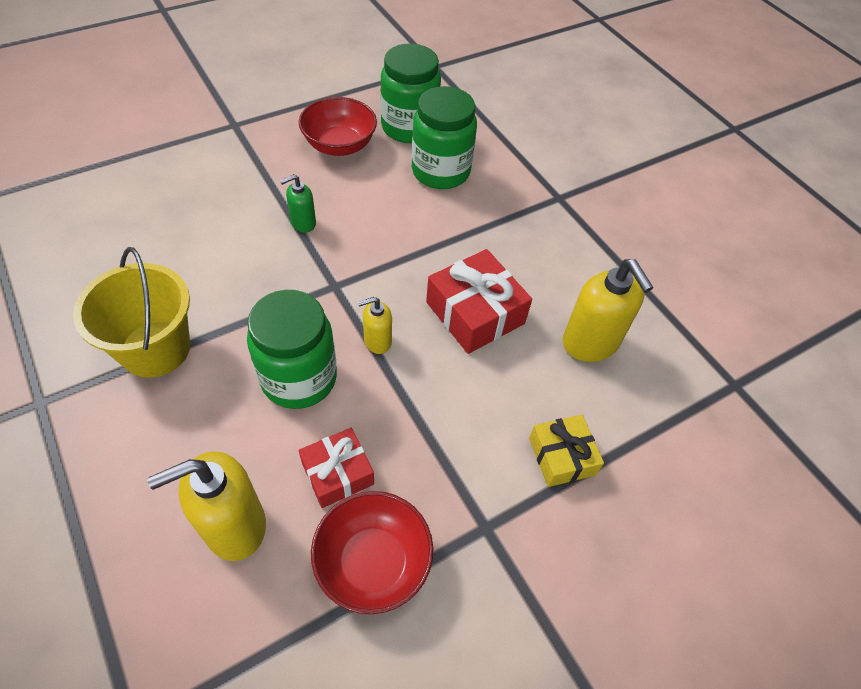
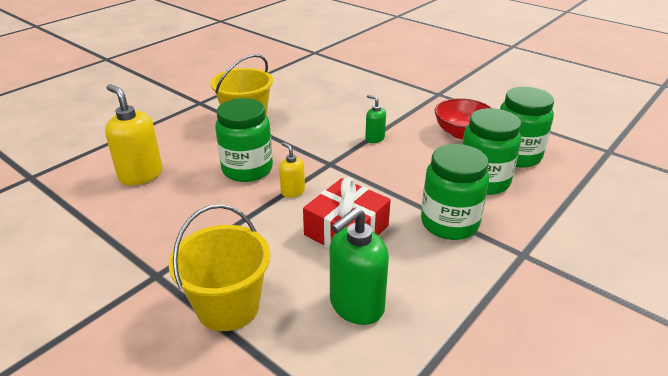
camera: 75 degrees right, 20 degrees down
red gift [299,428,374,508] -> none
red bowl [311,491,433,614] -> none
yellow gift [529,414,604,487] -> yellow bucket [169,204,271,331]
yellow soap dispenser [563,259,654,362] -> green soap dispenser [330,207,389,325]
none -> green jar [421,144,489,240]

